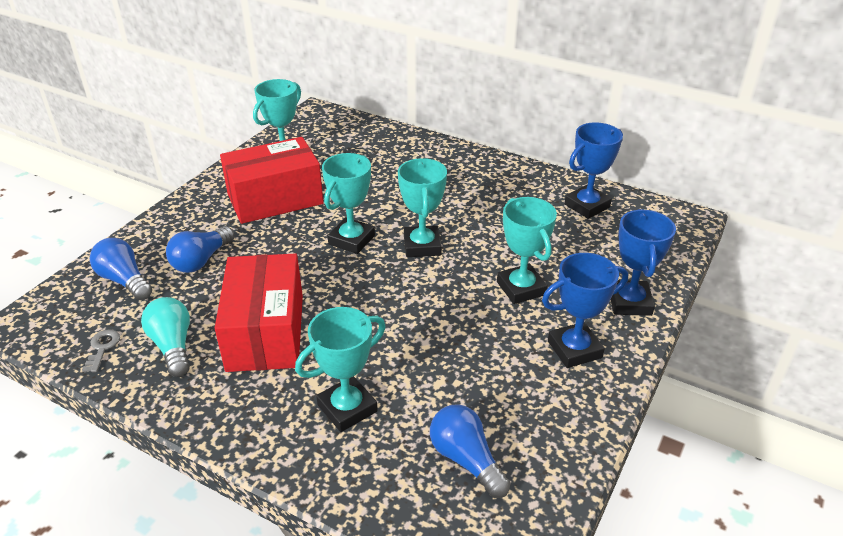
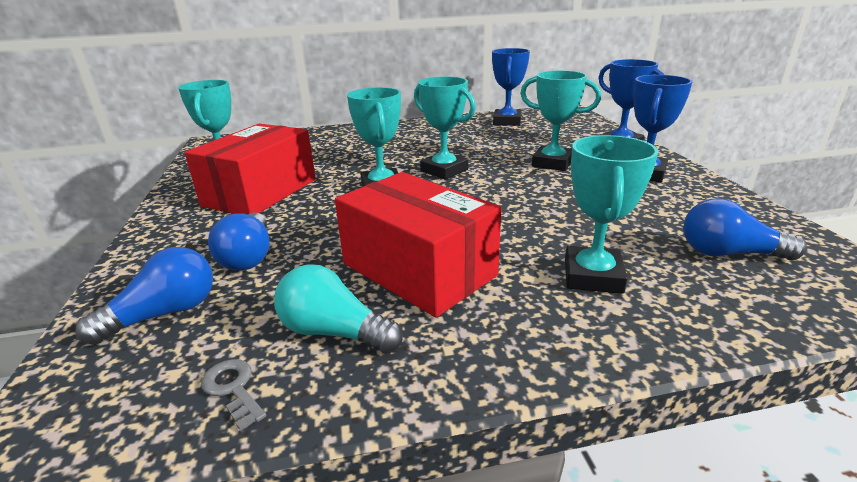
camera: 40 degrees left, 10 degrees down
blue light bulb [90,238,152,300] -> blue light bulb turned 135 degrees clockwise [75,247,213,345]

